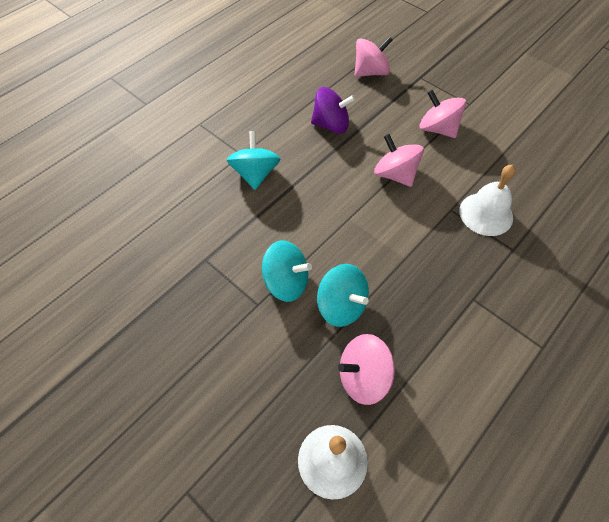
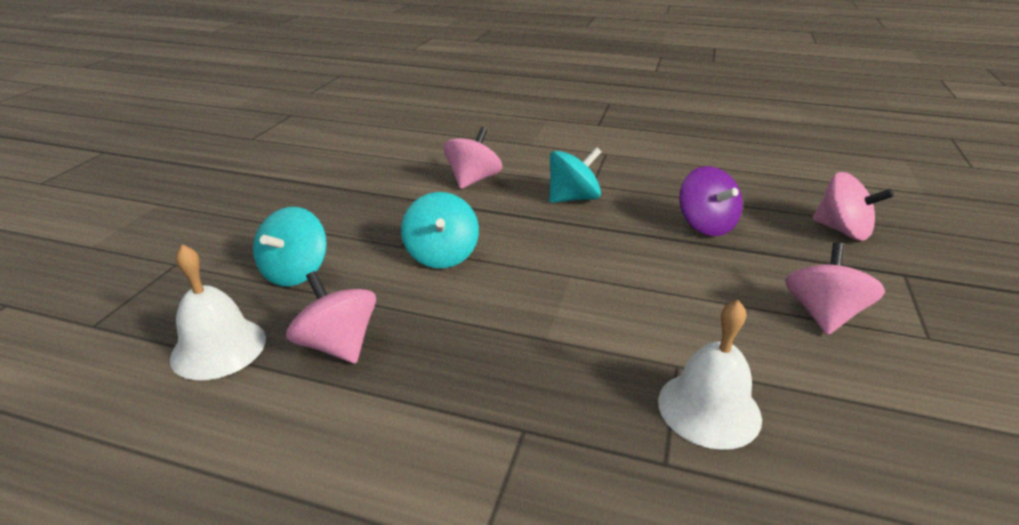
camera: 65 degrees right, 25 degrees down
turquoise spinning top [317,264,369,327] -> turquoise spinning top moved to [253,207,327,286]
pink spinning top [374,134,424,187] -> pink spinning top moved to [443,127,502,189]

